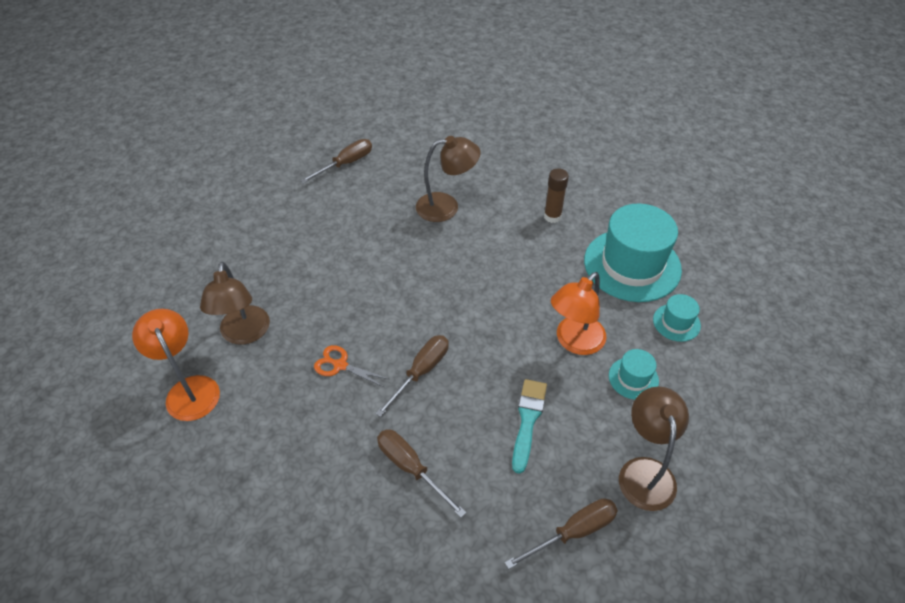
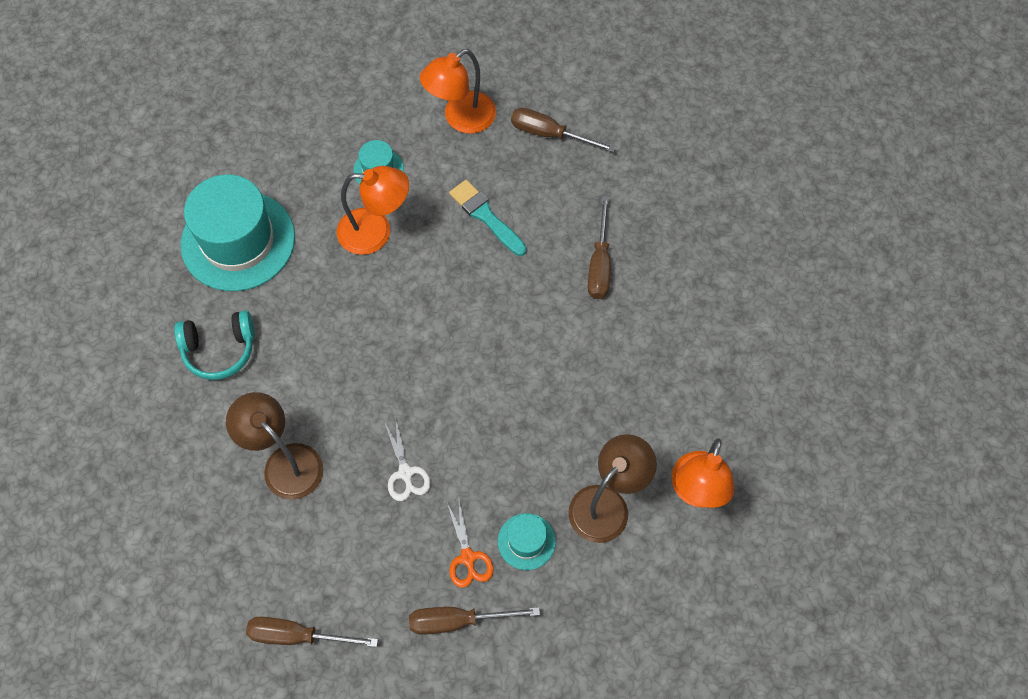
camera: 130 degrees left, 15 degrees up
orange scissors [314,345,389,387] -> orange scissors moved to [447,501,494,588]
brown screwdriver [375,335,449,417] -> brown screwdriver moved to [409,607,540,635]
turquoise brush [512,379,547,474] -> turquoise brush turned 75 degrees clockwise [449,180,526,256]
brown glue stick [544,168,569,223] -> turquoise headphones [174,310,255,380]
brown lamp [619,386,689,511] -> orange lamp [420,49,496,134]
turquoise hat [653,294,701,342] -> turquoise hat moved to [498,513,556,570]
none -> white scissors [384,417,431,501]

